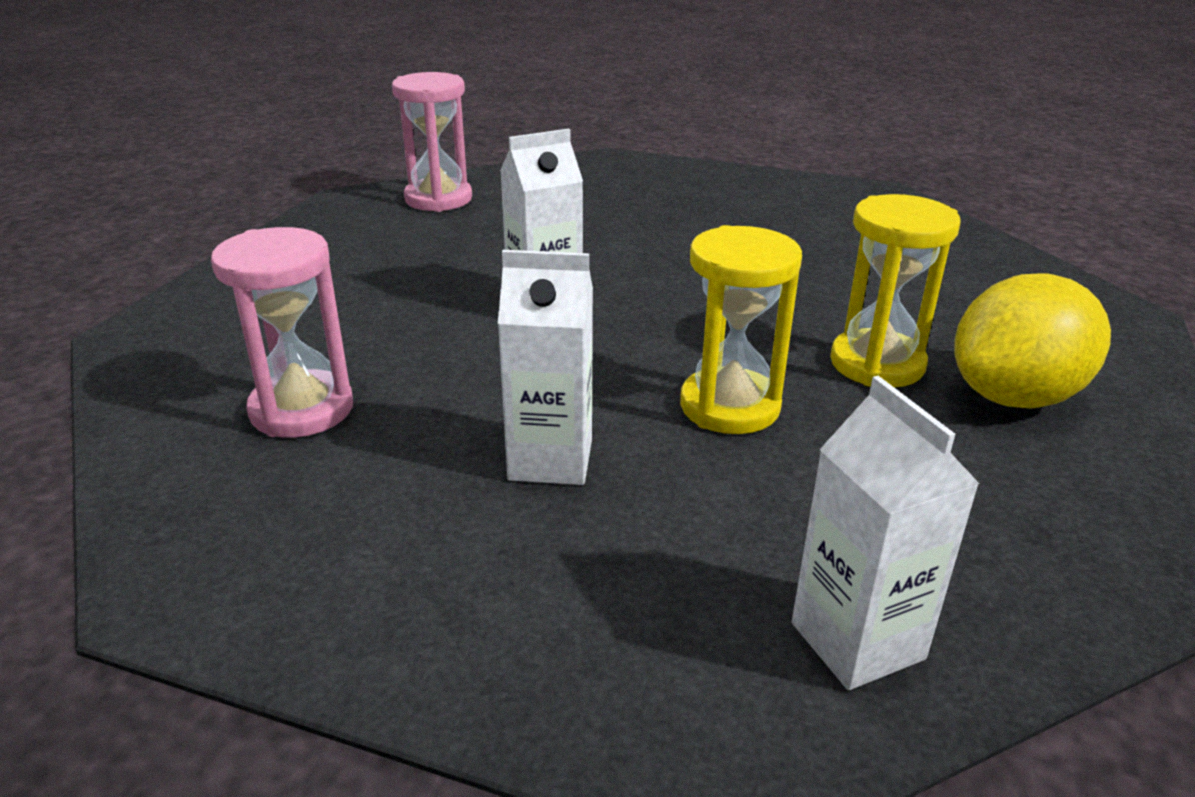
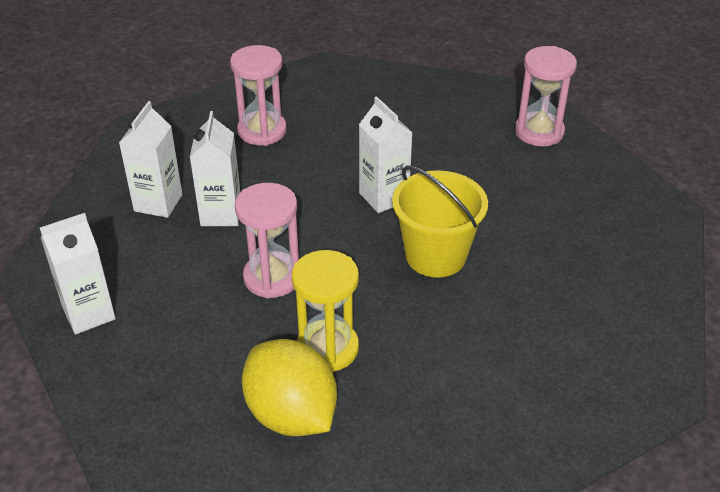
camera: 85 degrees right, 10 degrees up
yellow hourglass [680,225,802,434] -> pink hourglass [235,183,299,299]
none -> white carton [119,101,182,218]
none -> yellow bucket [392,166,488,278]

